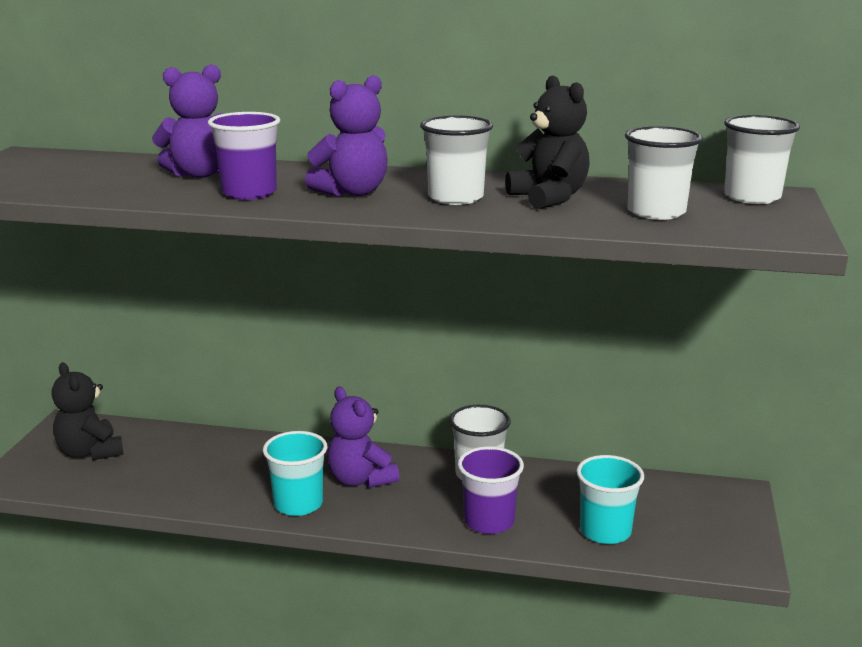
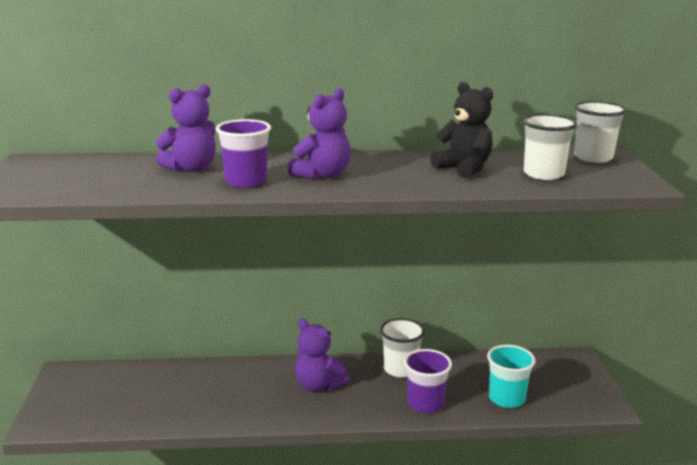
camera: 15 degrees left, 0 degrees up
black teddy bear [52,363,124,460] -> none
turquoise cup [263,431,327,516] -> none
white cup [420,115,493,205] -> none

